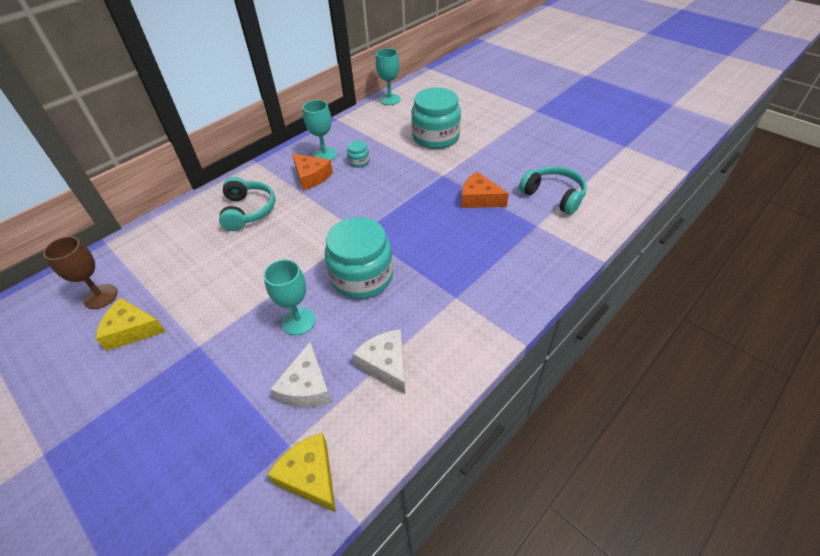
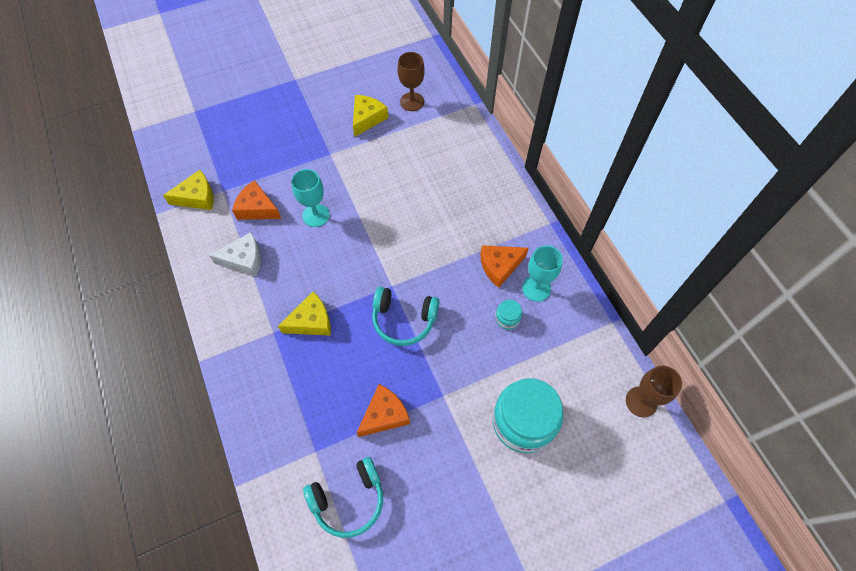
camera: 110 degrees right, 15 degrees up
turquoise headphones [219,177,275,231] -> turquoise headphones moved to [372,287,439,346]
white cheese [270,342,332,408] -> orange cheese [232,180,281,220]
turquoise jar [325,217,393,299] -> none
turquoise goblet [376,48,401,105] -> brown goblet [626,366,682,417]
none -> yellow cheese [278,292,331,336]

